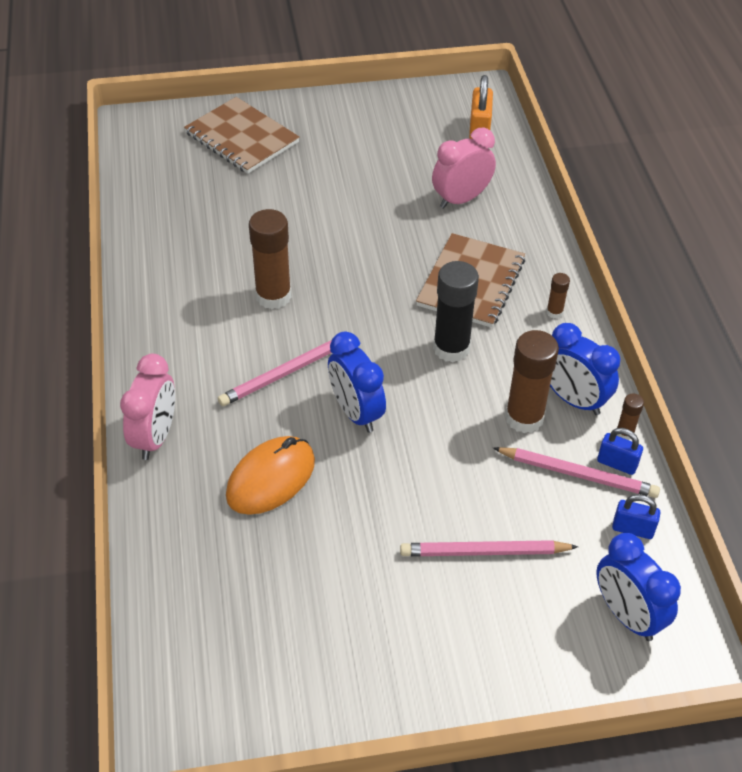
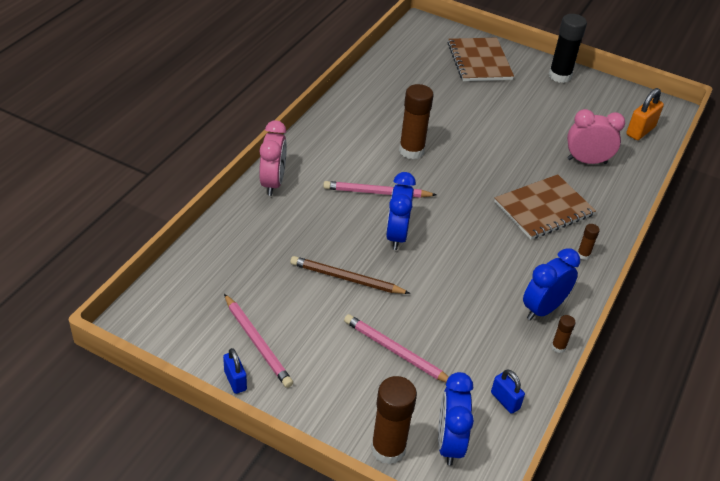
camera: 35 degrees right, 5 degrees down
pink clock [120,354,175,460] -> pink clock turned 45 degrees counterclockwise [259,120,287,196]
orange mouse [226,436,315,515] -> none
black glue stick [433,261,479,362] -> black glue stick moved to [549,14,587,83]
pink pencil [493,447,660,498] -> pink pencil moved to [224,294,293,388]
brown glue stick [505,330,559,433] -> brown glue stick moved to [371,376,417,464]
blue clock [550,323,620,415] -> blue clock turned 60 degrees clockwise [523,248,580,320]
blue padlock [597,428,643,475] -> blue padlock moved to [223,348,247,394]
none -> brown pencil [290,256,410,294]

